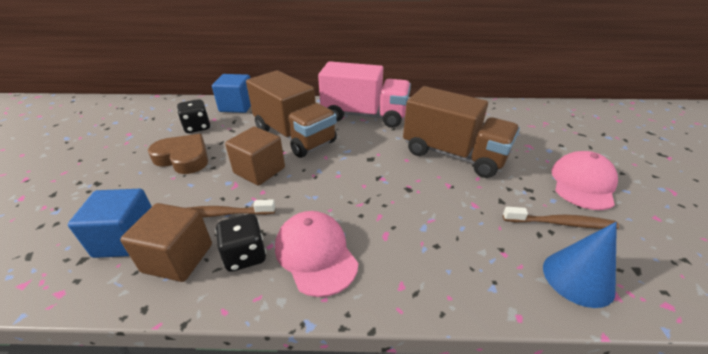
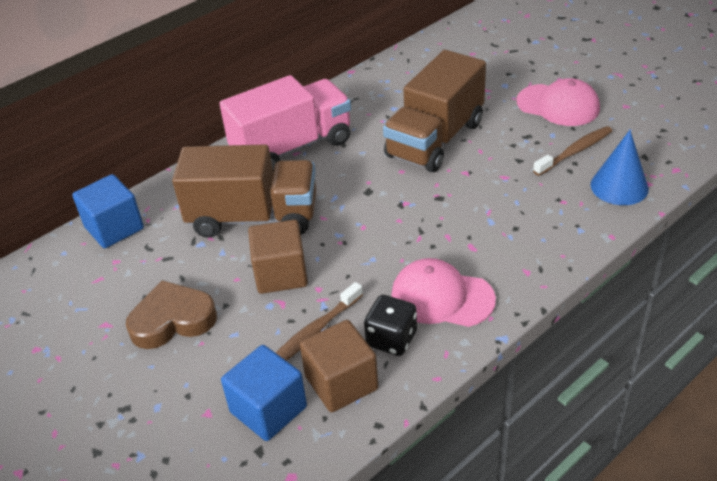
camera: 40 degrees left, 5 degrees up
black dice [177,99,210,133] -> none
brown truck [403,86,520,178] -> brown truck turned 135 degrees clockwise [383,50,486,172]
pink cap [551,151,618,210] -> pink cap turned 135 degrees clockwise [517,78,600,126]

